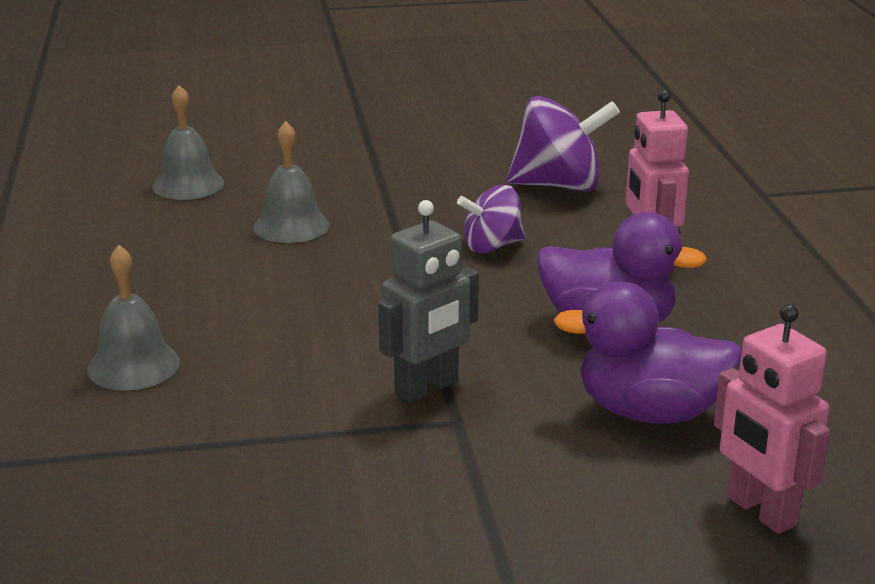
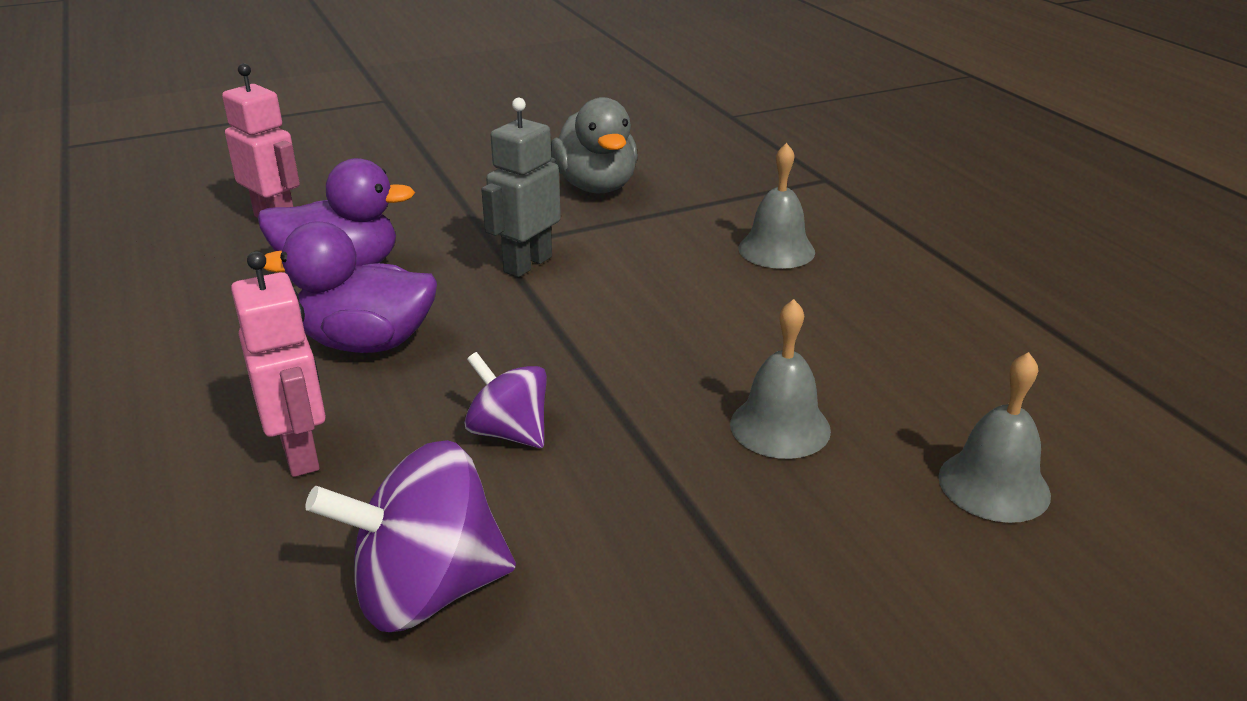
camera: 165 degrees right, 5 degrees up
purple spinning top [457,185,526,254] -> purple spinning top turned 105 degrees counterclockwise [464,352,547,448]
none -> grey duck [551,97,638,194]

